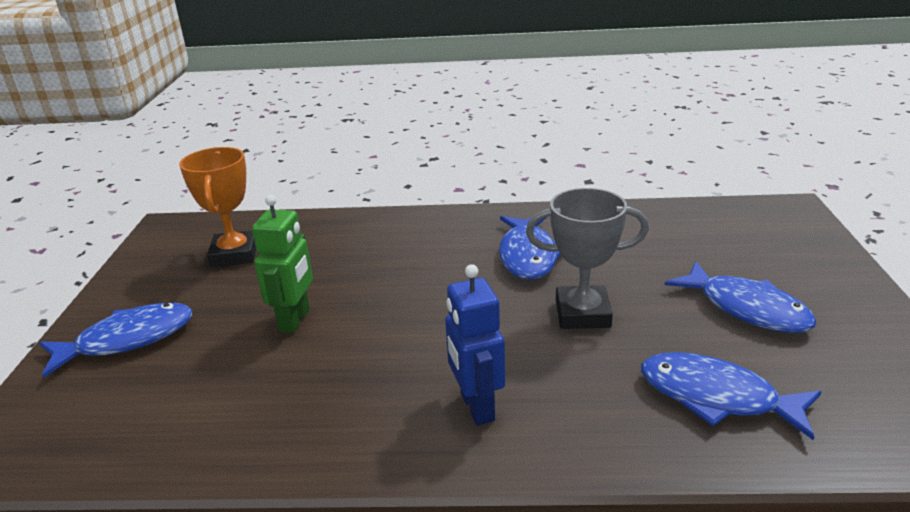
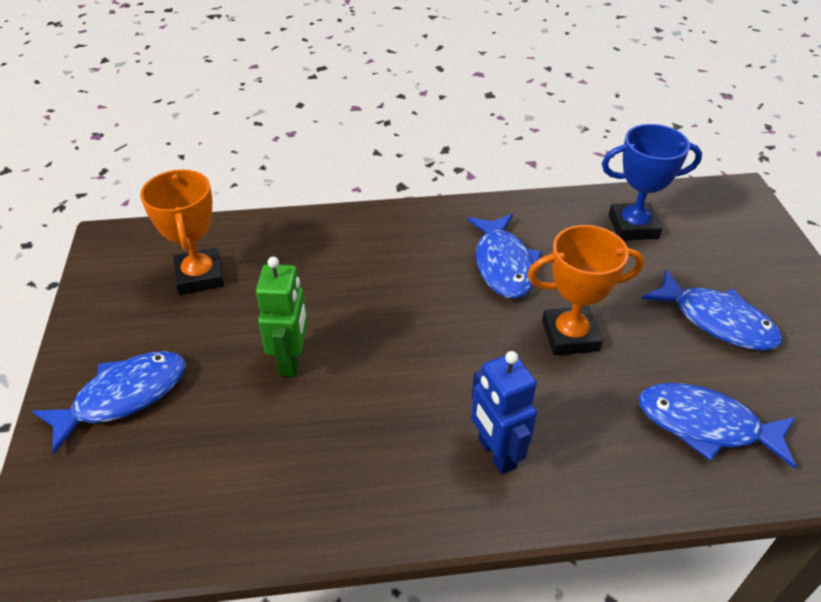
camera: 10 degrees left, 15 degrees up
grey trophy [526,188,649,329] -> orange trophy [527,225,644,355]
none -> blue trophy [602,124,702,240]

